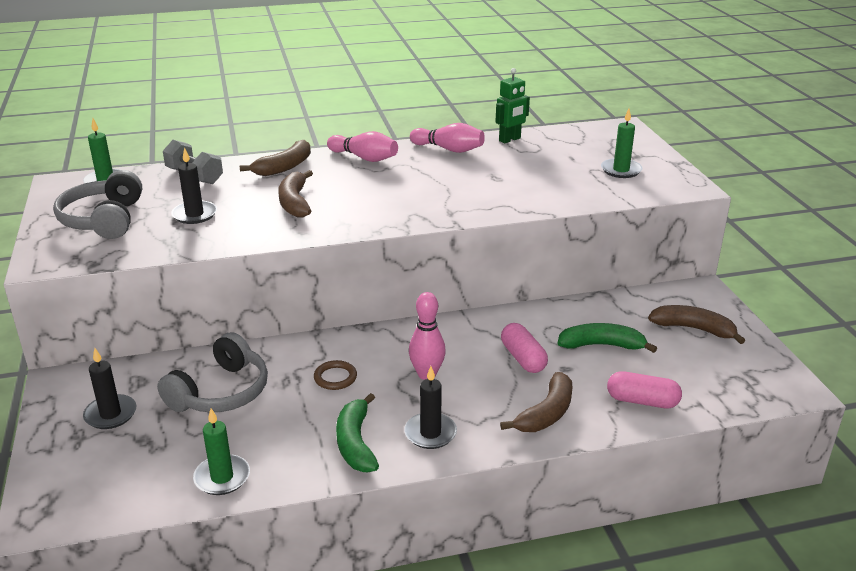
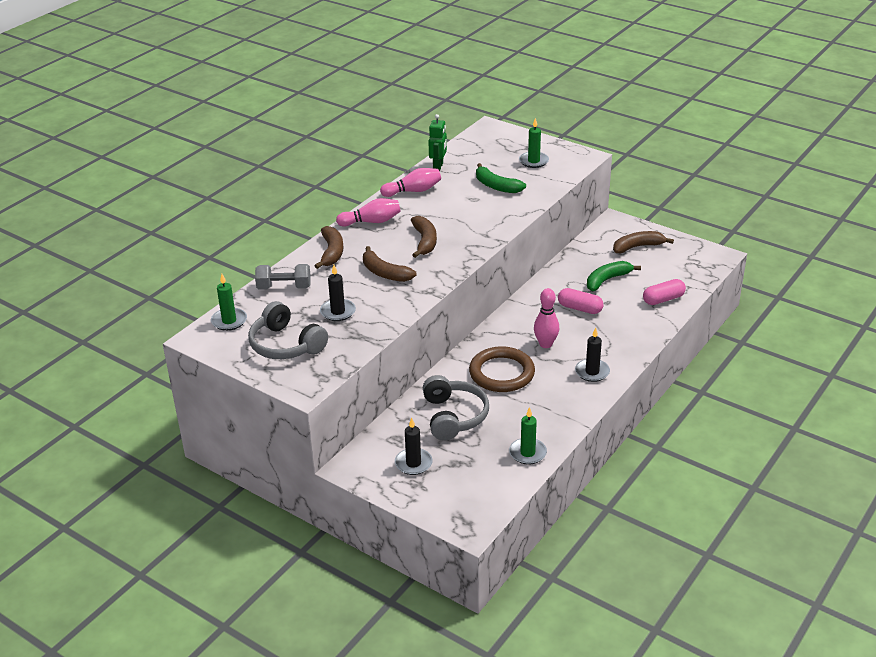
camera: 40 degrees left, 5 degrees up
brown ring [314,360,357,390] -> brown ring [469,346,535,392], size x2.12
green banana [336,393,379,472] -> green banana moved to [476,163,526,193]
brown banana [500,372,573,432] -> brown banana moved to [411,216,437,258]

